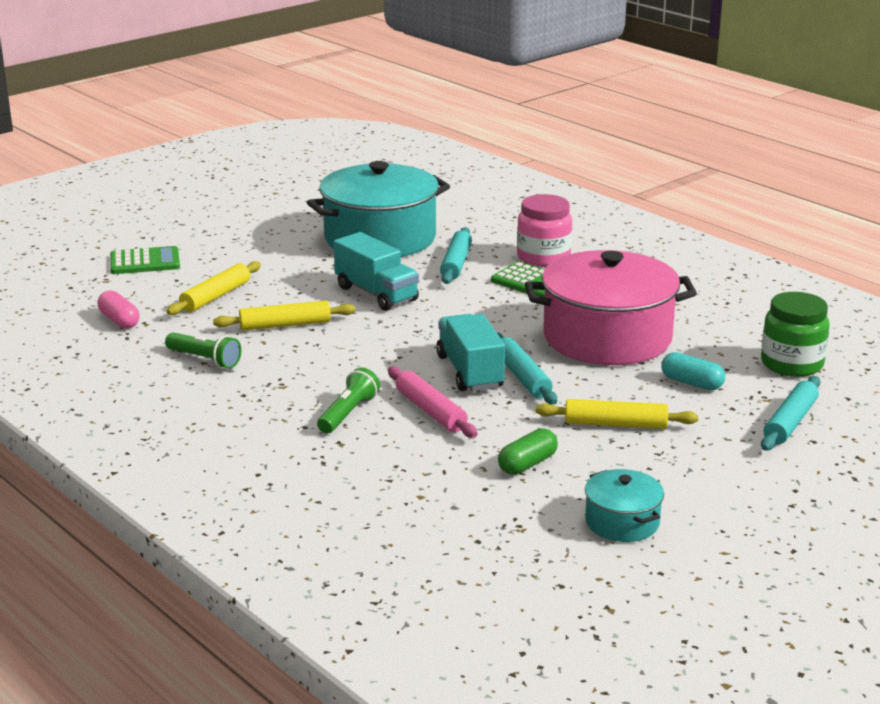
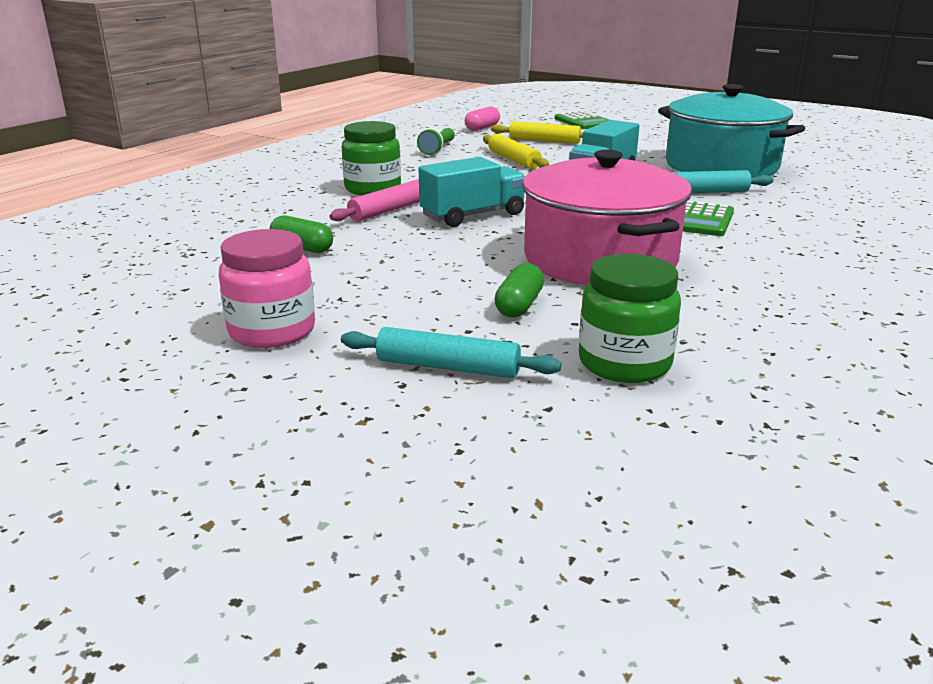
camera: 75 degrees right, 0 degrees up
green flashlight [317,367,380,433] -> green jar [342,121,401,195]
turquoise rolling pin [496,332,557,405] -> none
pink jar [517,194,572,267] -> pink jar moved to [219,229,315,348]
yellow rolling pin [536,399,698,429] -> none
turquoise pot [585,469,664,542] -> none
turquoise capsule [661,352,725,390] -> green capsule [494,263,544,317]

